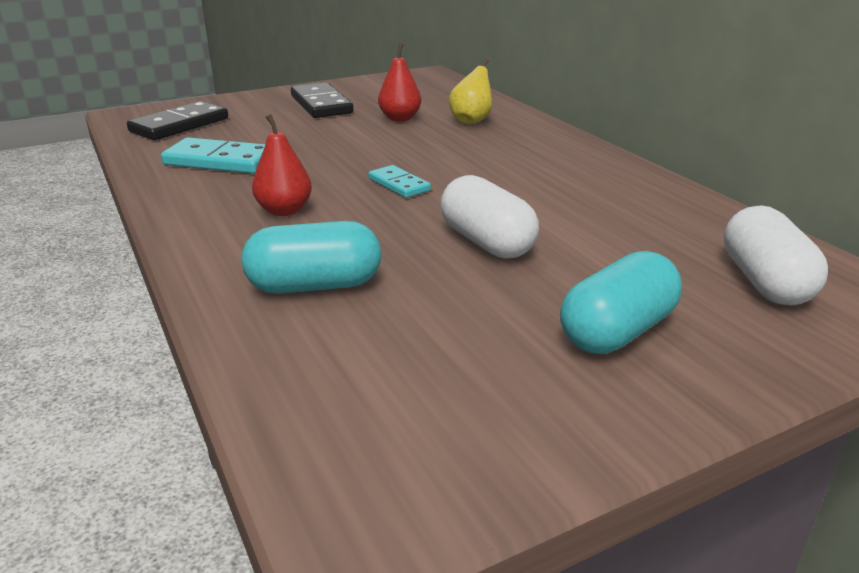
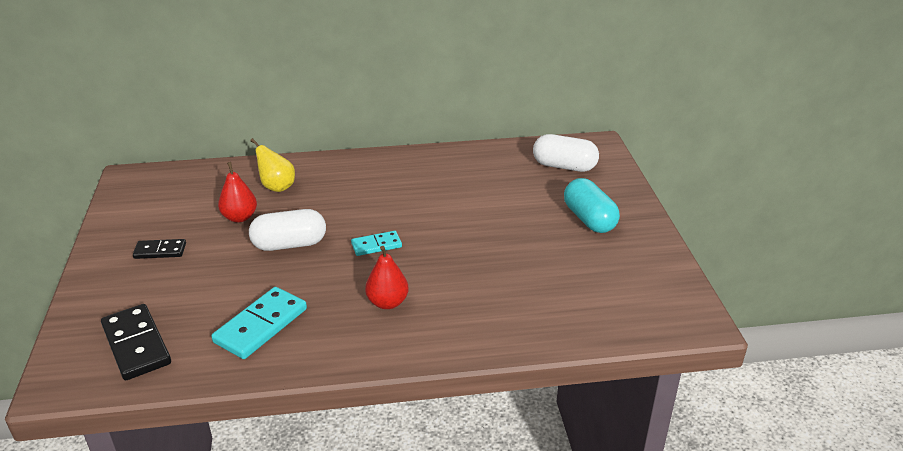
camera: 70 degrees left, 5 degrees up
turquoise capsule [242,221,381,294] -> none
black domino [291,83,353,118] -> black domino [133,239,186,259], size x0.59
white capsule [441,175,539,259] -> white capsule moved to [249,209,326,251]

